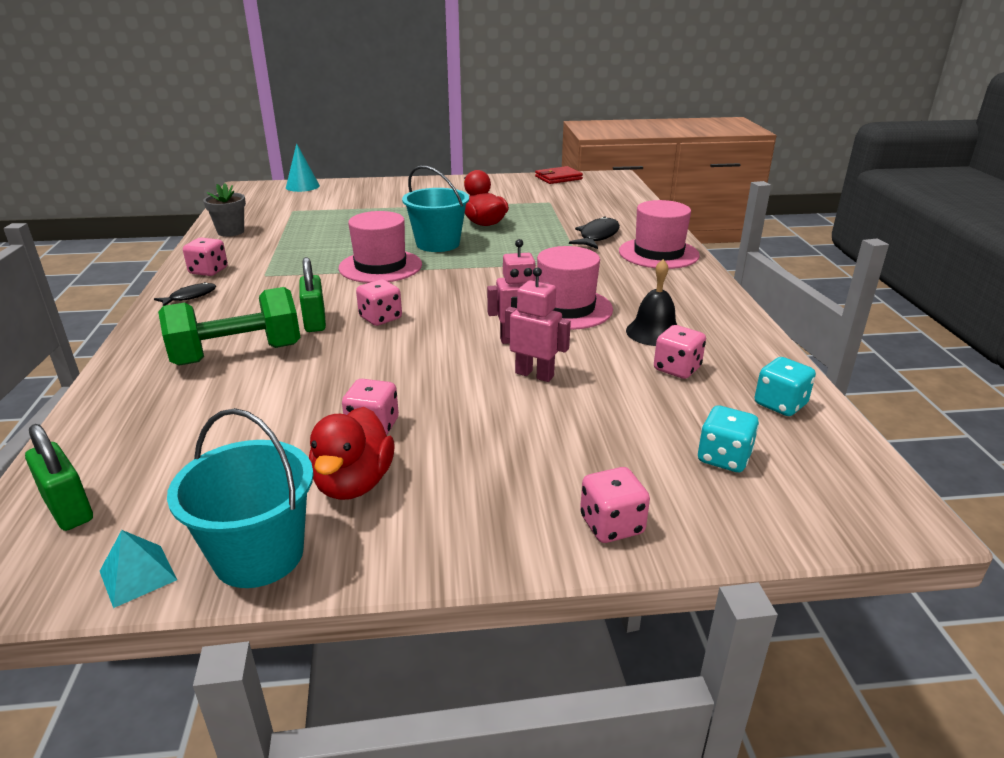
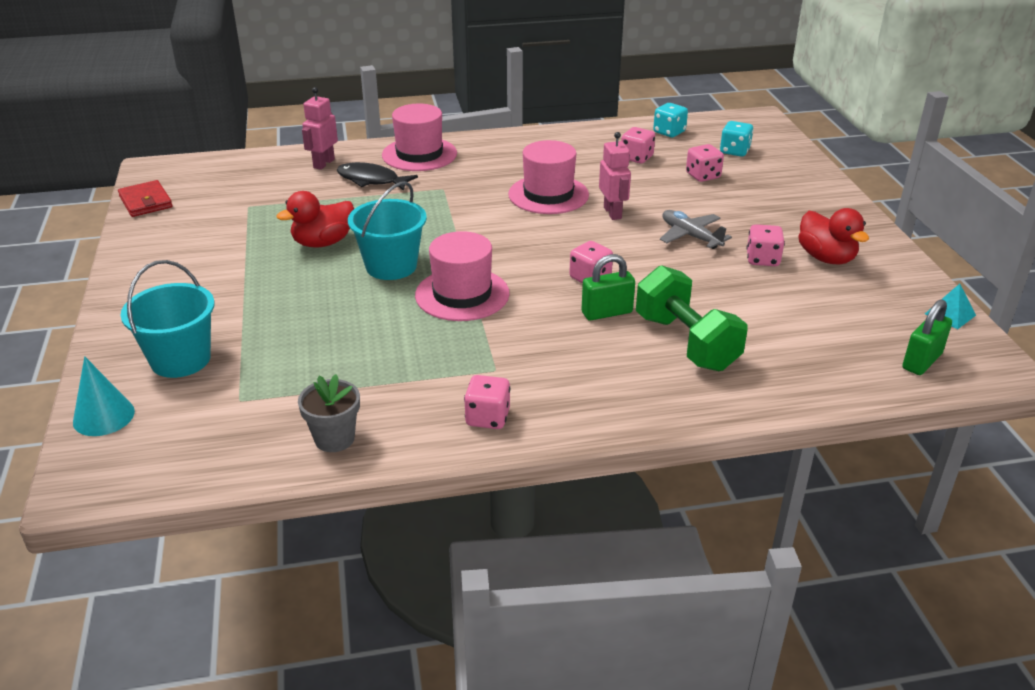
camera: 95 degrees left, 5 degrees up
black fish [154,282,216,306] -> none
turquoise bucket [167,408,314,588] -> turquoise bucket moved to [121,260,215,378]
red duck [309,407,394,500] -> red duck turned 60 degrees clockwise [798,208,869,264]
pink robot [505,268,571,382] -> pink robot moved to [302,87,338,170]
pink dice [580,467,650,543] -> pink dice moved to [686,144,724,182]
black bell [626,259,677,346] -> none
none -> grey plane [660,210,732,249]

